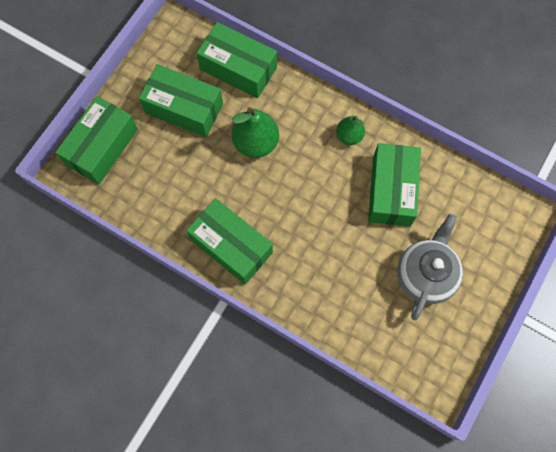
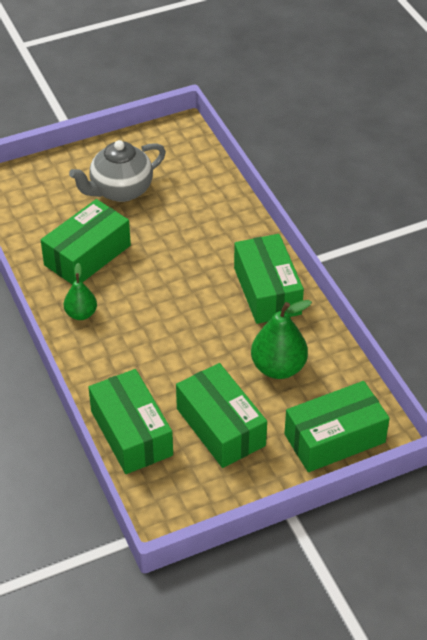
camera: 145 degrees left, 25 degrees down
green pear [231,108,279,158] -> green pear moved to [251,300,312,379]

